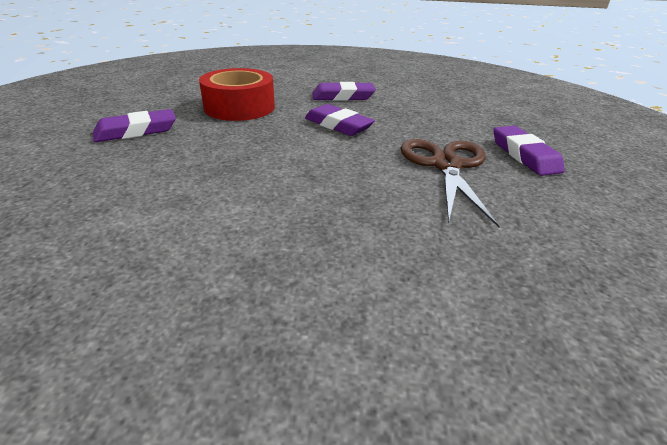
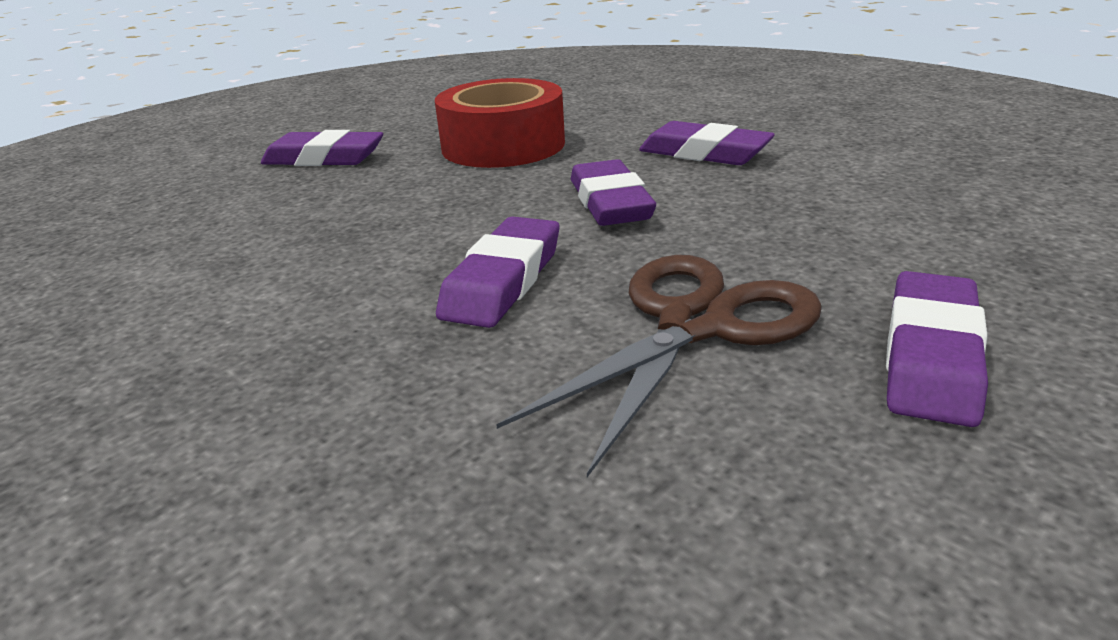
camera: 40 degrees right, 5 degrees down
none -> purple eraser [436,216,559,328]

